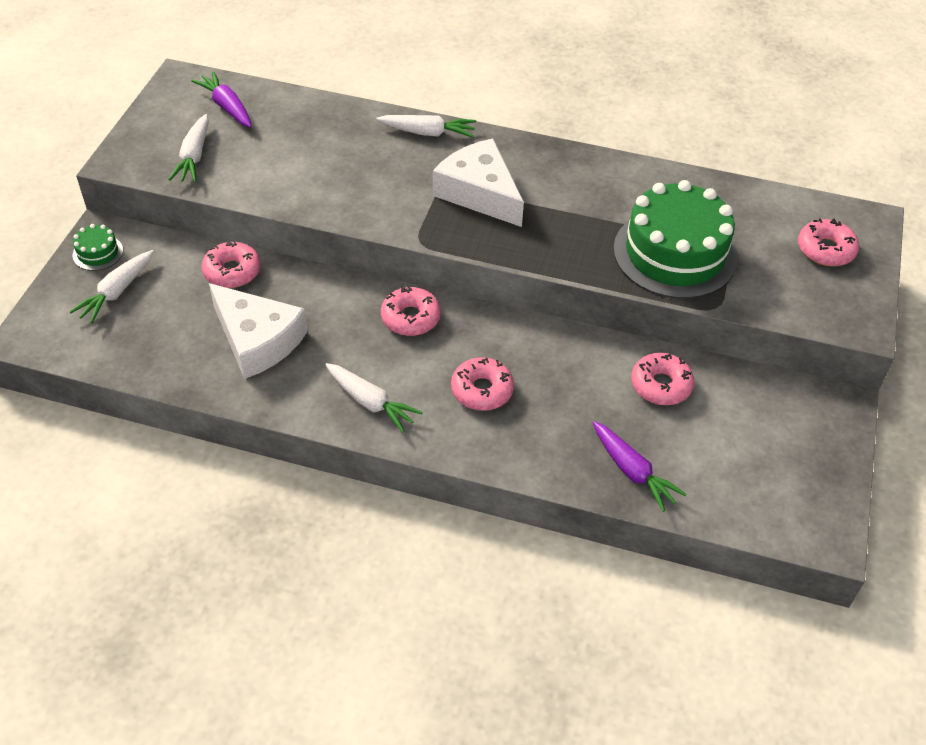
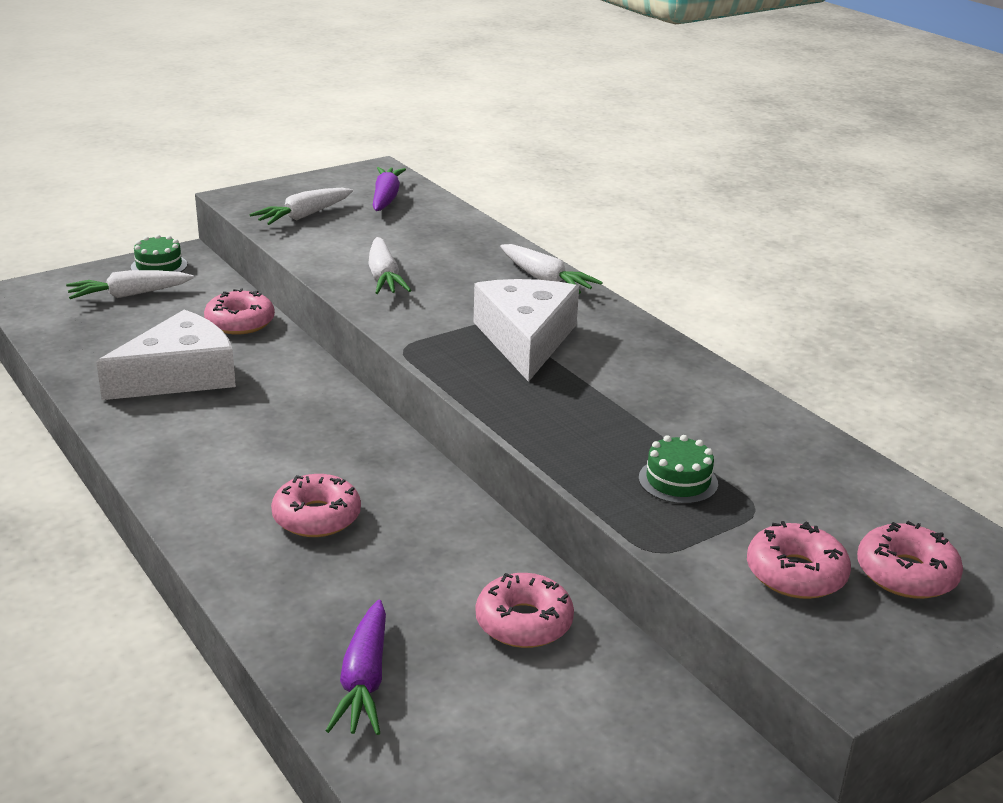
camera: 40 degrees right, 20 degrees down
white cheese [209,283,307,379] -> white cheese turned 120 degrees counterclockwise [96,310,236,400]
white carrot [325,363,423,432] -> white carrot moved to [368,237,411,294]
pink donut [381,287,440,336] -> pink donut moved to [747,521,851,599]
green cake [613,180,737,299] -> green cake [639,435,718,504], size x0.42

